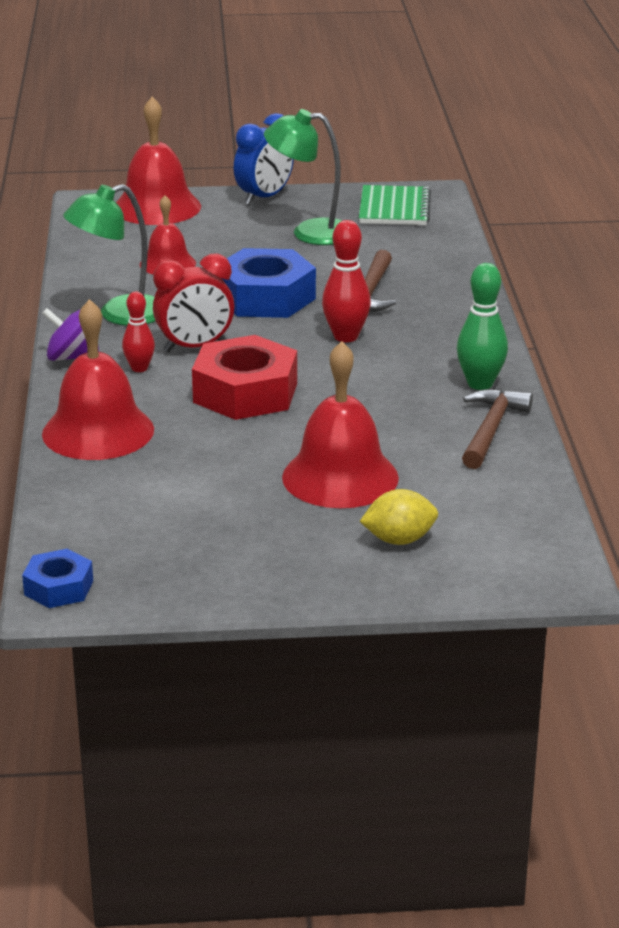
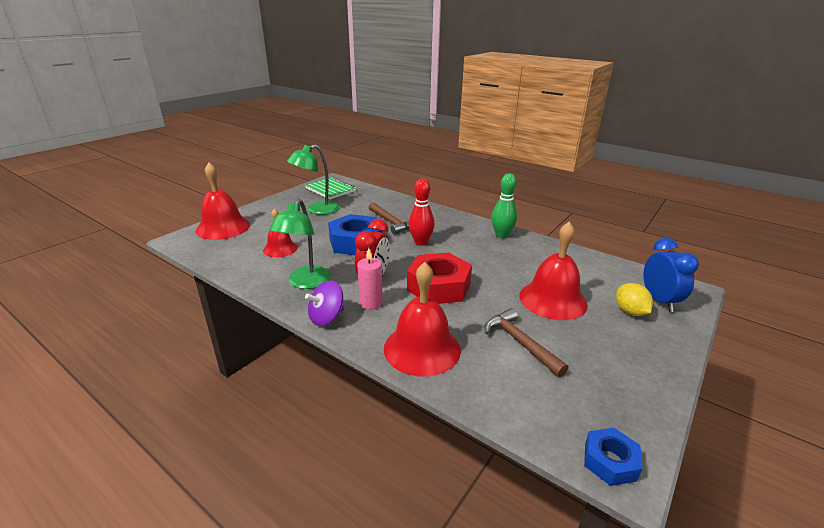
camera: 50 degrees left, 0 degrees up
red bowling pin [122,292,155,372] -> pink candle [357,248,383,310]
blue clock [234,113,294,205] -> blue clock moved to [644,238,699,312]
yellow lemon [360,489,438,545] -> yellow lemon turned 45 degrees counterclockwise [616,283,653,316]
brown hammer [462,389,533,469] -> brown hammer moved to [485,308,569,377]

